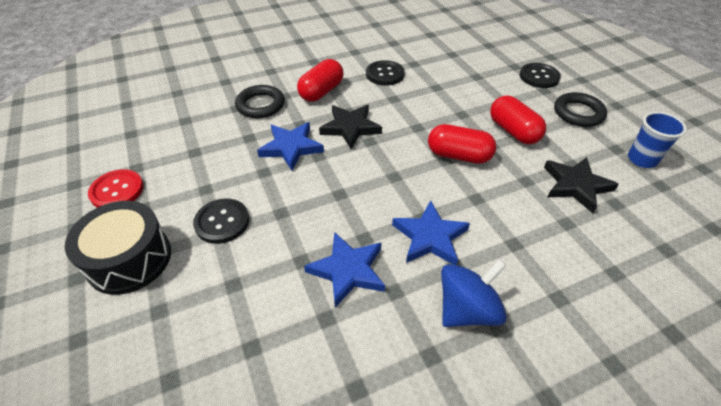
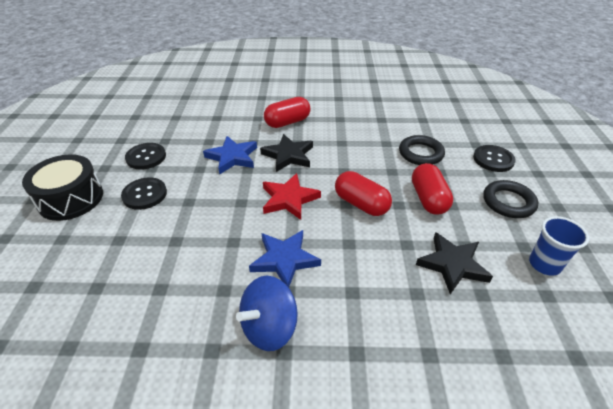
camera: 25 degrees right, 5 degrees down
red button [88,169,144,208] -> none
black ring [235,85,285,118] -> black ring moved to [399,135,445,165]
blue star [304,232,385,308] -> none
black button [366,60,405,86] -> black button moved to [125,143,166,169]
blue spinning top [441,259,507,327] -> blue spinning top turned 150 degrees clockwise [236,276,298,351]
none -> red star [263,173,321,220]

